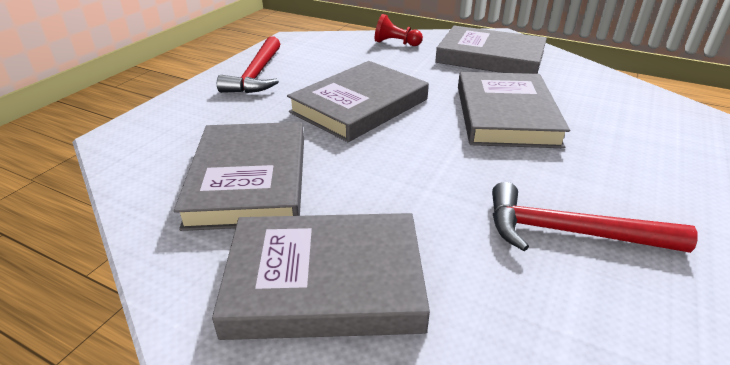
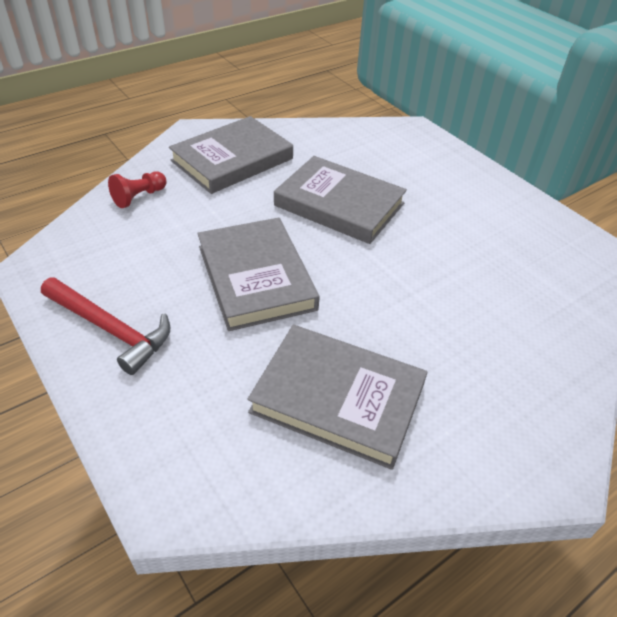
camera: 65 degrees left, 10 degrees up
grey book [212,213,430,340] -> none
red hammer [492,182,697,253] -> none

